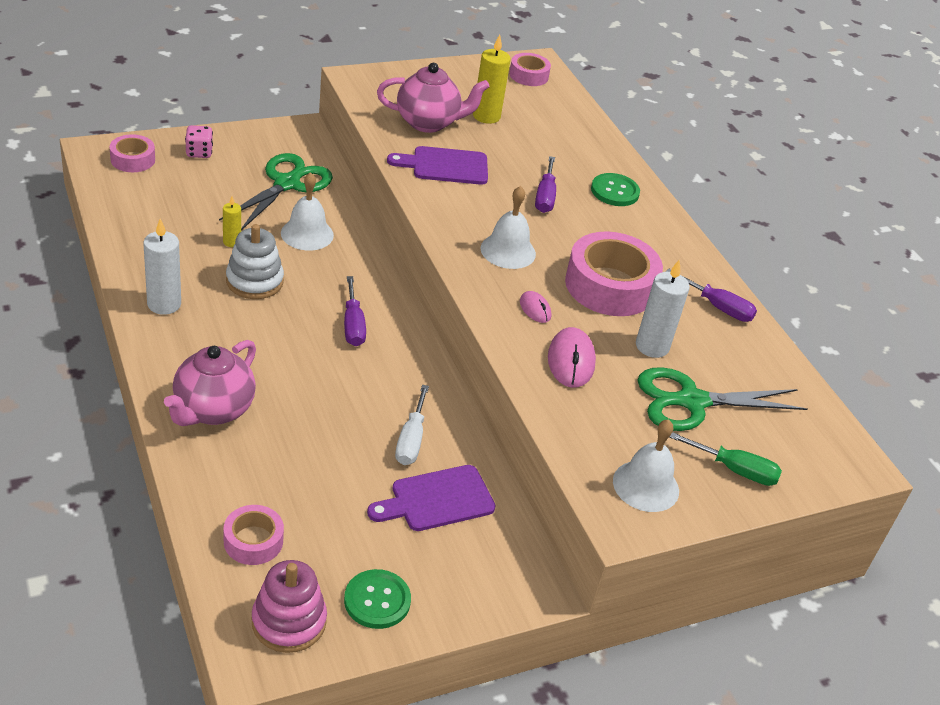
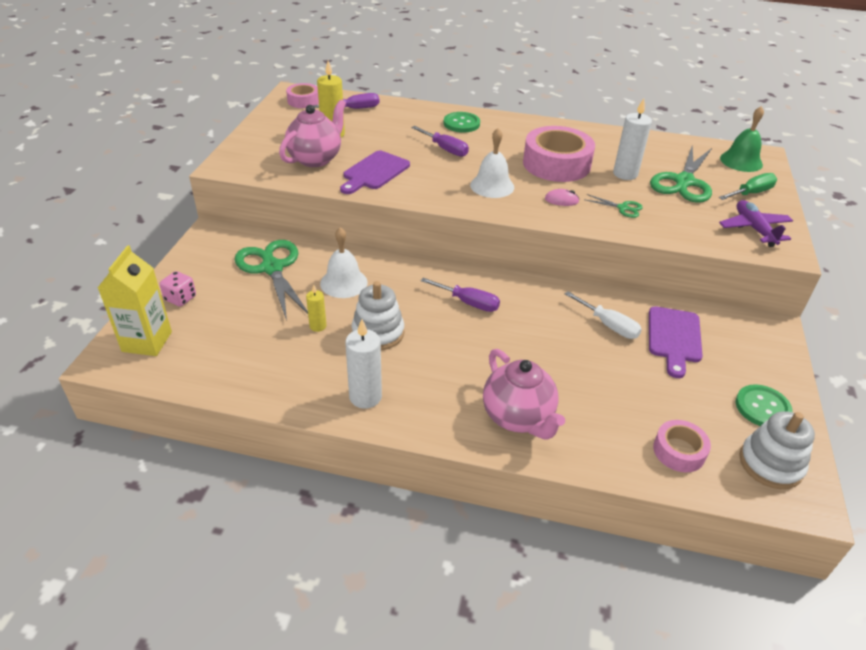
camera: 50 degrees left, 0 degrees up
pink tape [110,134,155,172] -> yellow carton [98,245,172,356]
pink stacking toy [252,560,327,653] -> white stacking toy [739,411,815,489]
pink mouse [548,327,596,388] -> green scissors [584,194,643,218]
white bell [613,419,679,512] -> purple plane [719,200,793,247]
purple screwdriver [666,269,757,322] -> purple screwdriver moved to [313,93,379,109]
none -> green bell [720,106,764,172]

